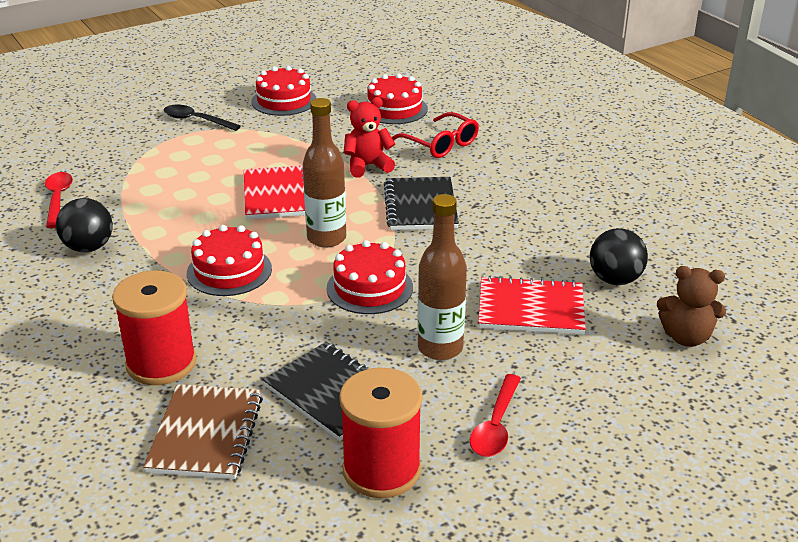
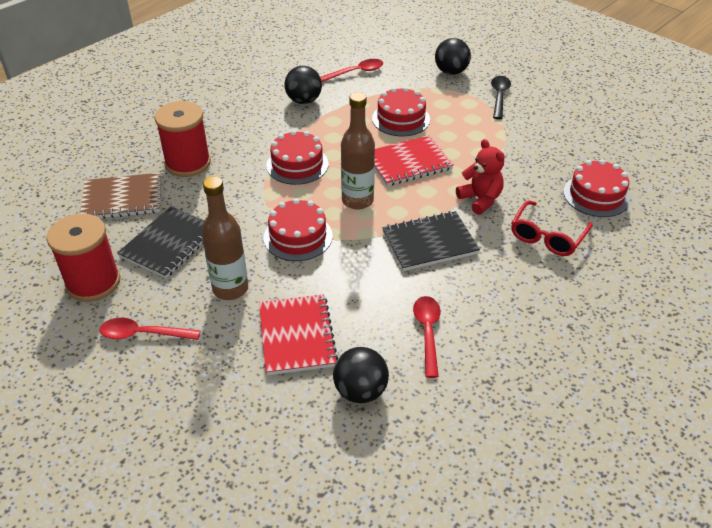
camera: 75 degrees right, 10 degrees up
red cake [251,66,316,116] -> red cake moved to [372,87,430,136]
brown teddy bear [657,266,726,347] -> none
none -> red spoon [413,296,441,378]
none -> black ball [435,38,471,75]

